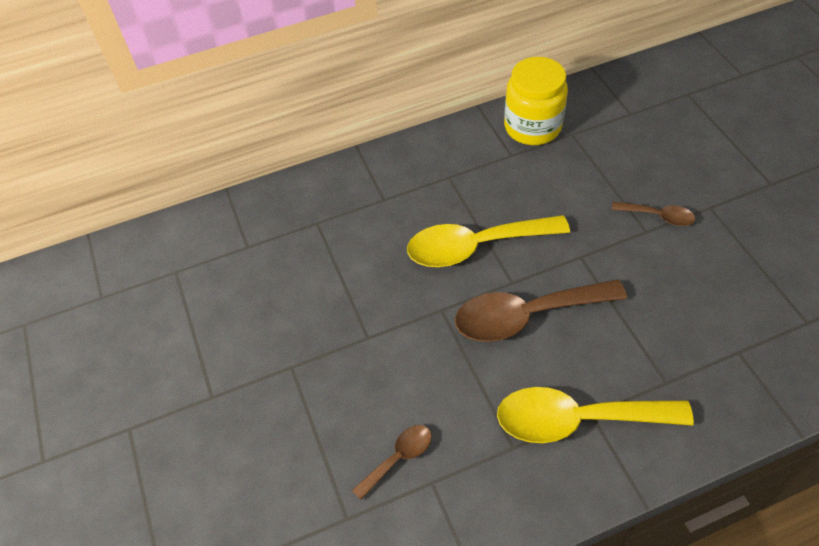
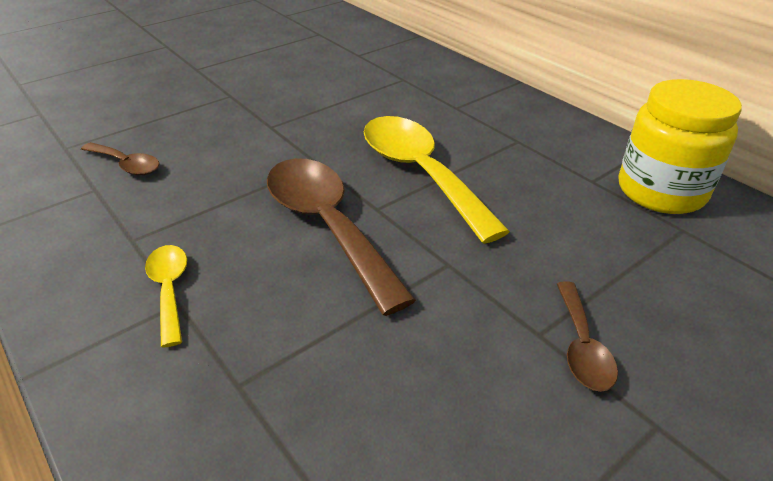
camera: 70 degrees right, 15 degrees down
yellow spoon [497,387,694,443] -> yellow spoon [145,245,187,348], size x0.50

